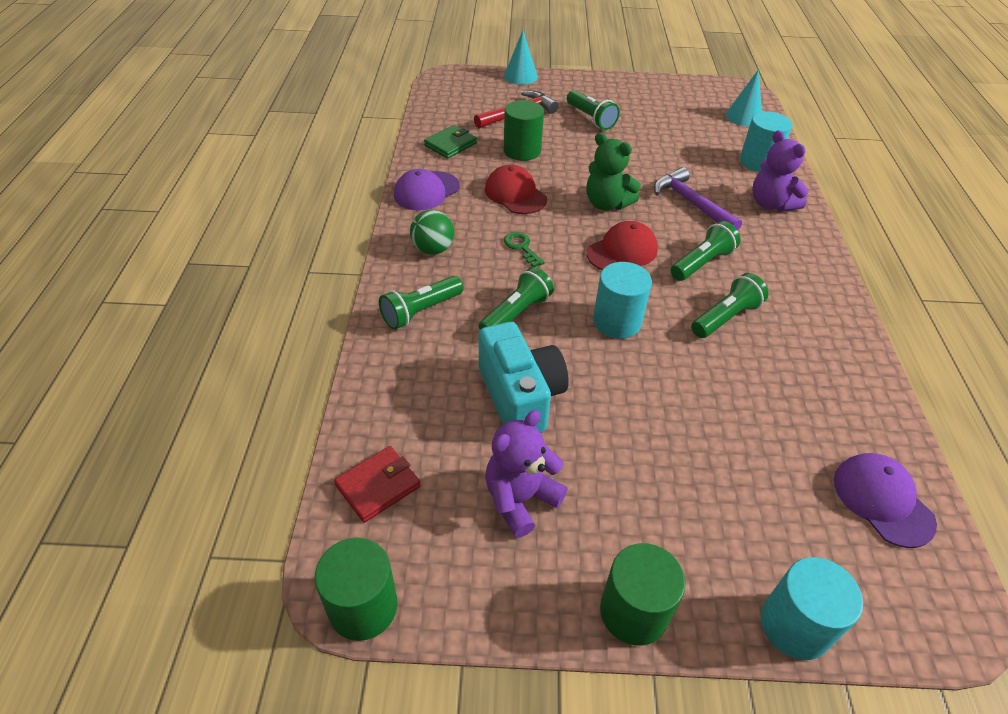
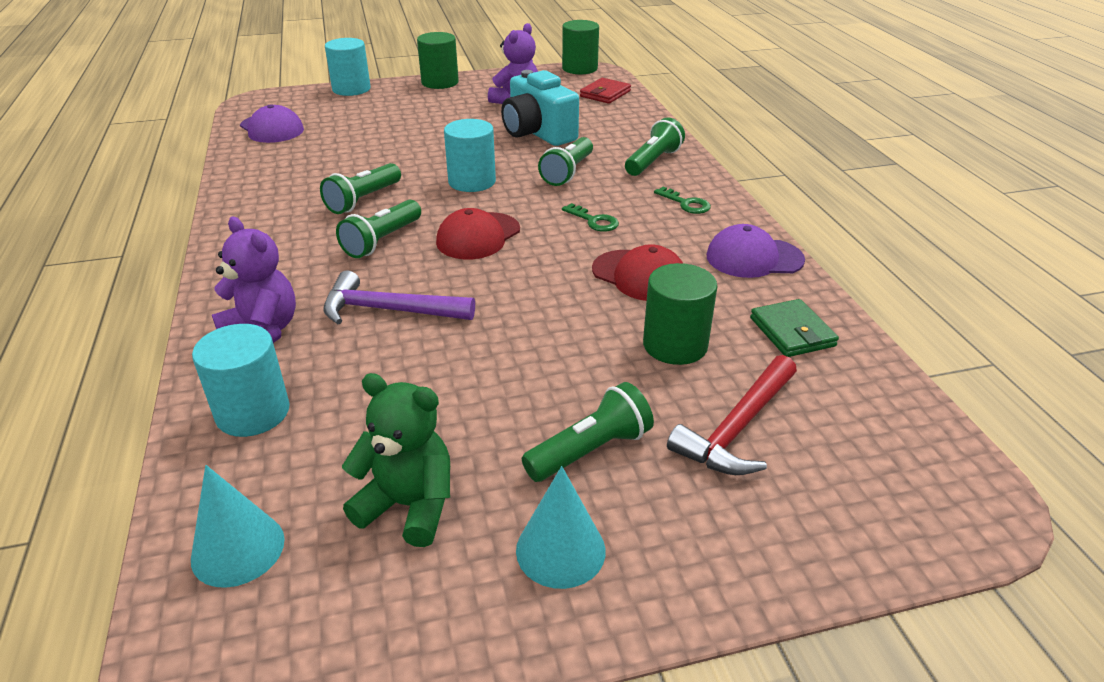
camera: 165 degrees right, 10 degrees down
purple cap [394,169,460,210] -> purple cap turned 120 degrees counterclockwise [707,224,805,278]
green ball [410,210,454,255] -> green key [654,187,711,214]
green wallet [424,125,477,159] -> green wallet turned 45 degrees counterclockwise [750,299,839,357]
turquoise cone [504,31,538,85] -> turquoise cone moved to [516,466,605,589]
green flashlight [567,90,620,130] -> green flashlight turned 105 degrees clockwise [522,382,654,482]
green teddy bear [587,133,641,210] -> green teddy bear moved to [342,373,450,547]
purple hammer [654,167,742,230] -> purple hammer turned 150 degrees clockwise [323,270,475,324]

